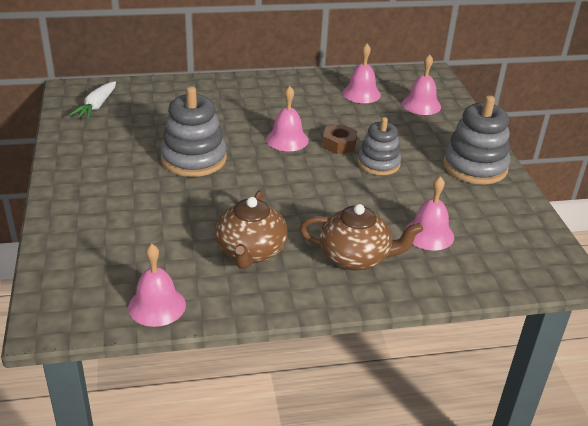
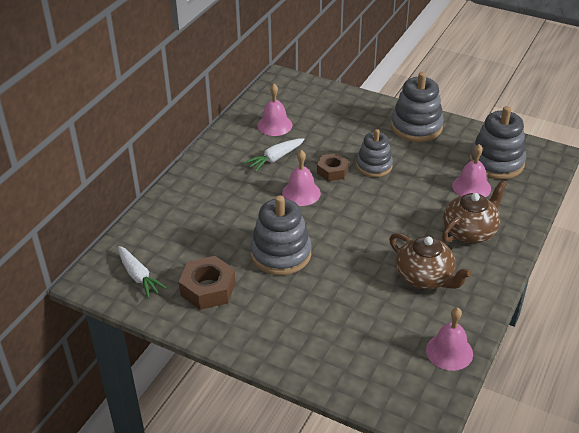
camera: 50 degrees left, 5 degrees up
pink bell [402,54,441,115] -> none
none -> brown nut [179,256,236,310]
none -> white carrot [244,138,305,172]
none -> grey stacking toy [470,106,526,179]

